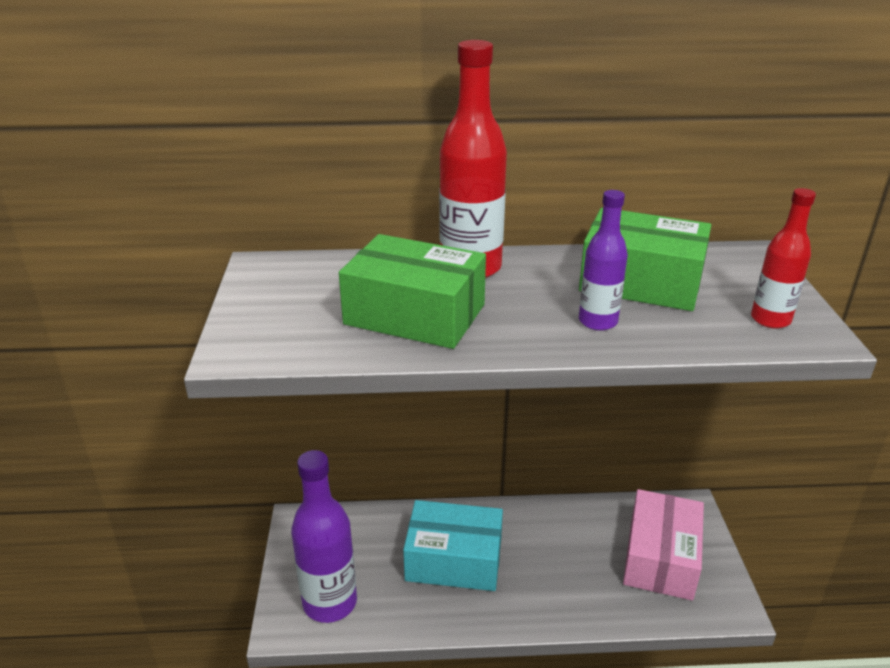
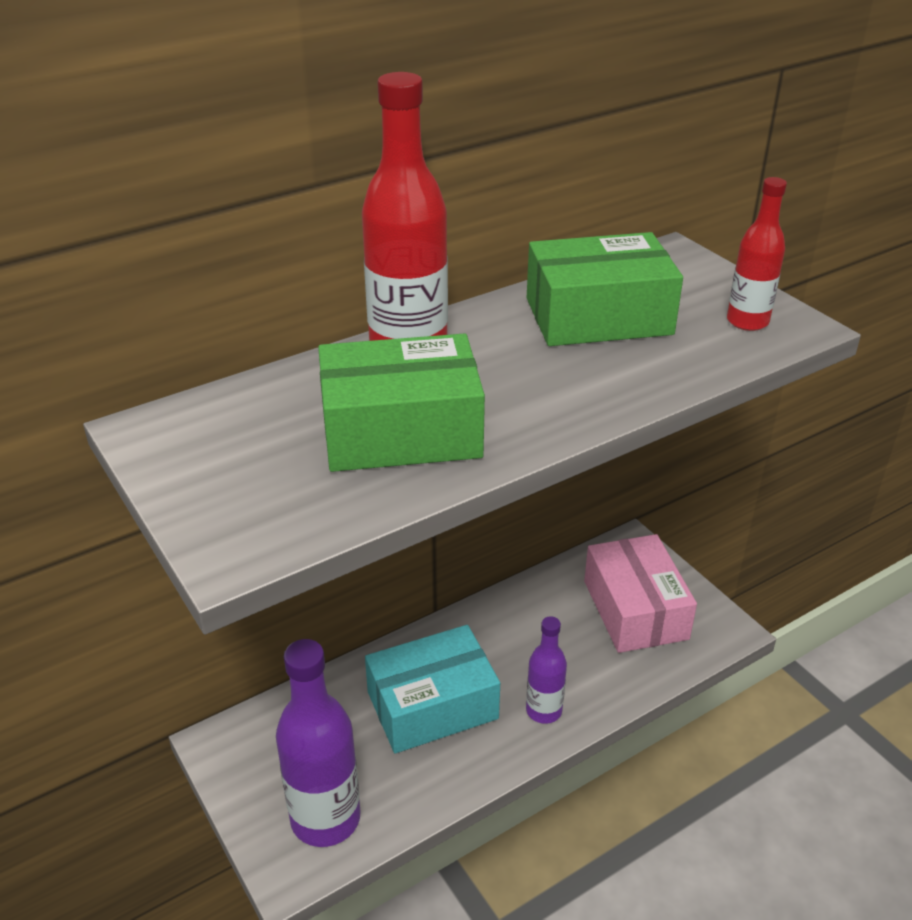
camera: 30 degrees left, 5 degrees up
purple bottle [579,190,628,331] -> purple bottle moved to [526,616,567,724]

